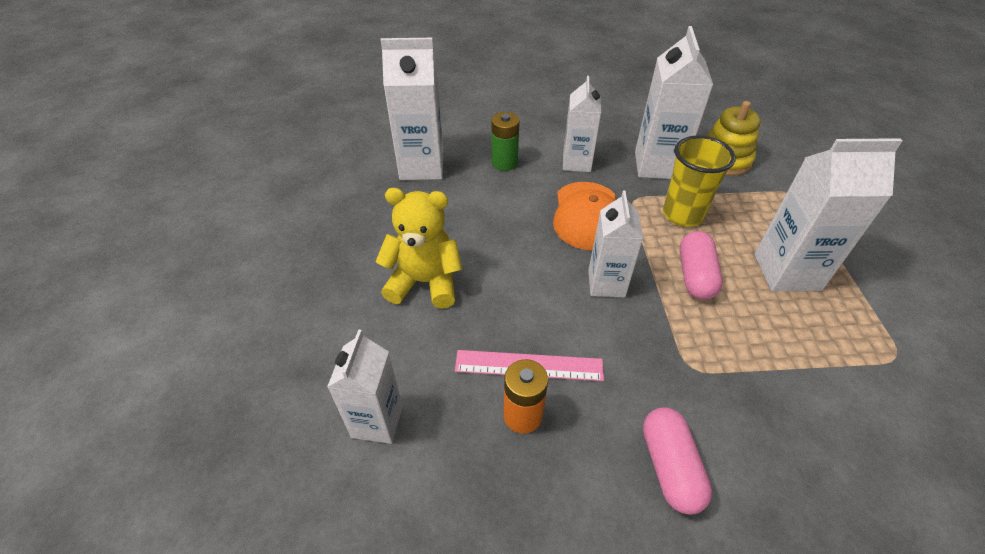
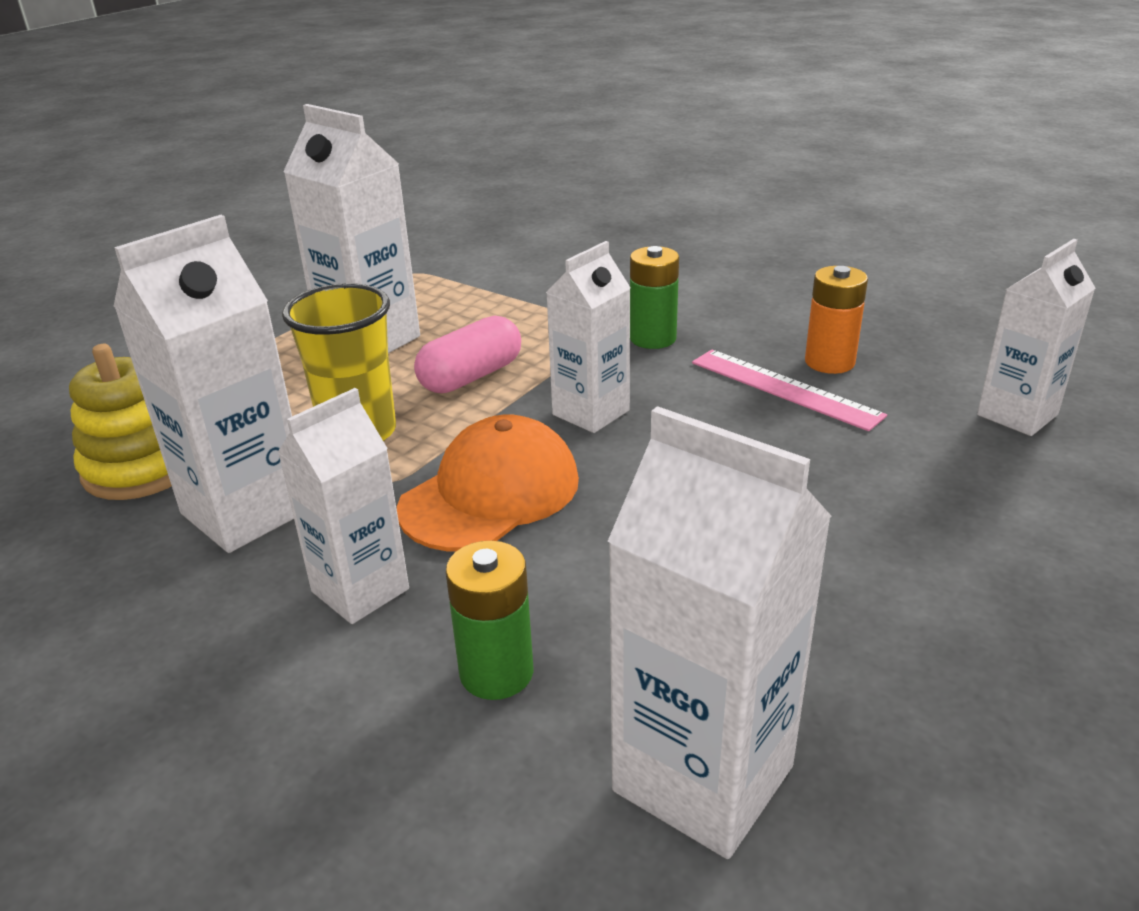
camera: 140 degrees left, 15 degrees down
yellow teddy bear [375,188,462,309] -> none
pink capsule [643,407,712,515] -> none
none -> green battery [630,246,679,349]

